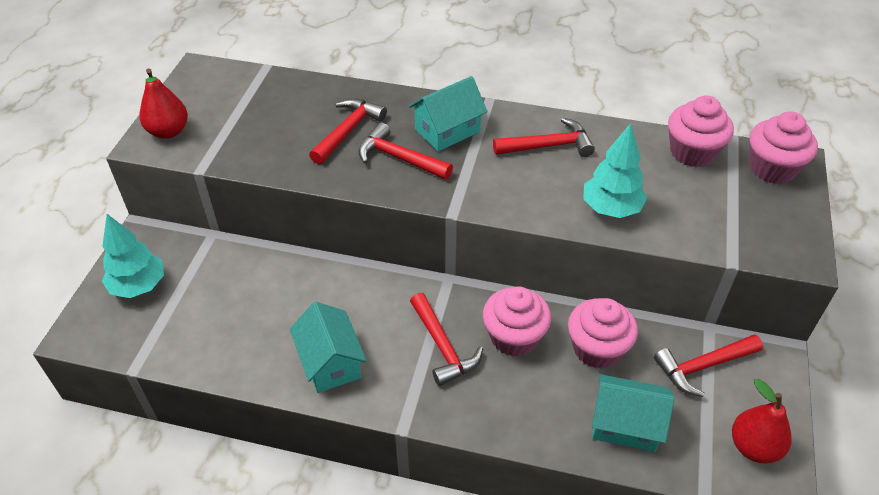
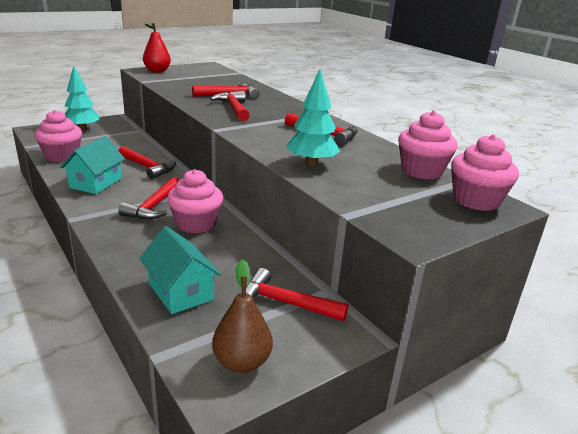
camera: 40 degrees right, 20 degrees down
turquoise house [409,76,487,151] -> none
pink cupcake [568,298,638,369] -> pink cupcake moved to [34,110,82,162]
red pear [732,379,792,464] -> brown pear [212,259,273,373]
none -> red hammer [118,146,176,179]

